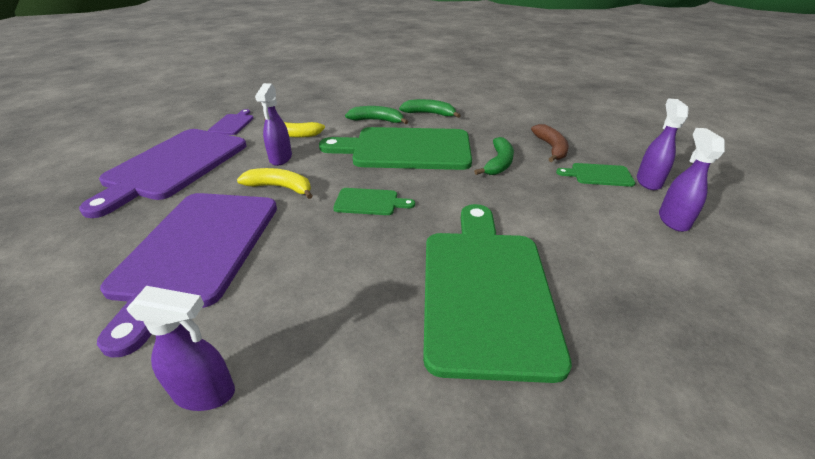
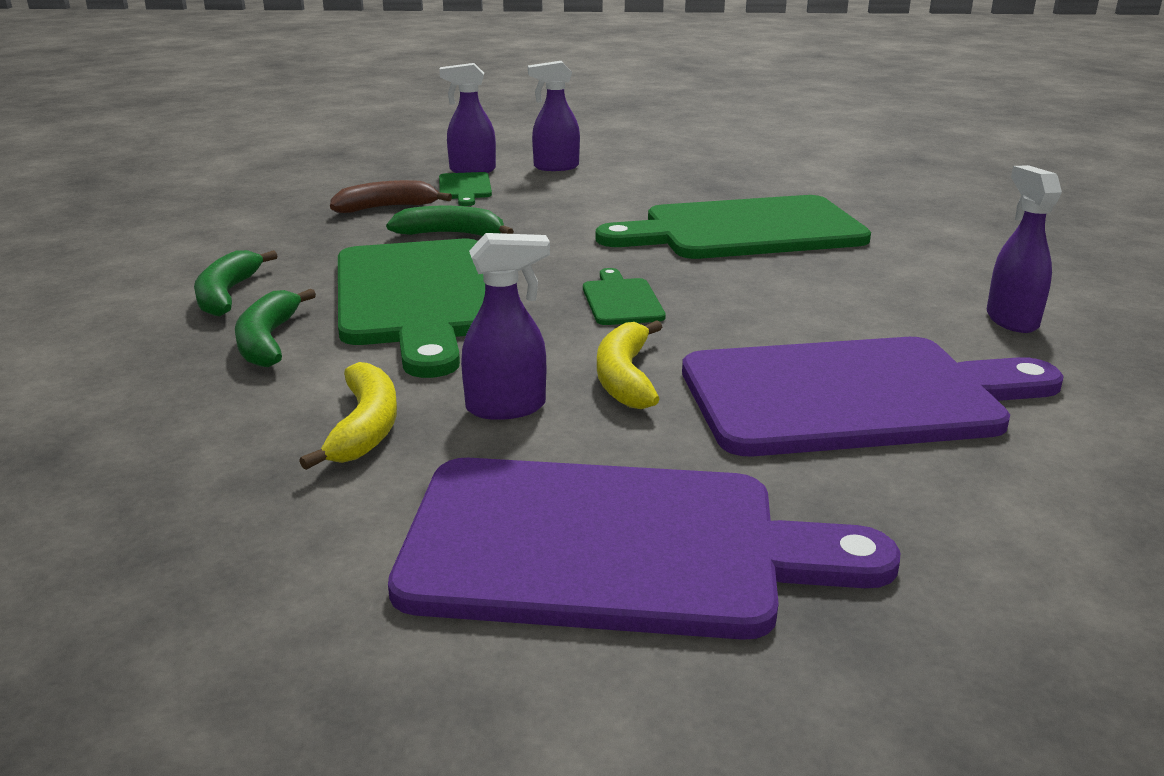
camera: 105 degrees left, 10 degrees down
purple cutting board [208,109,254,135] -> none

